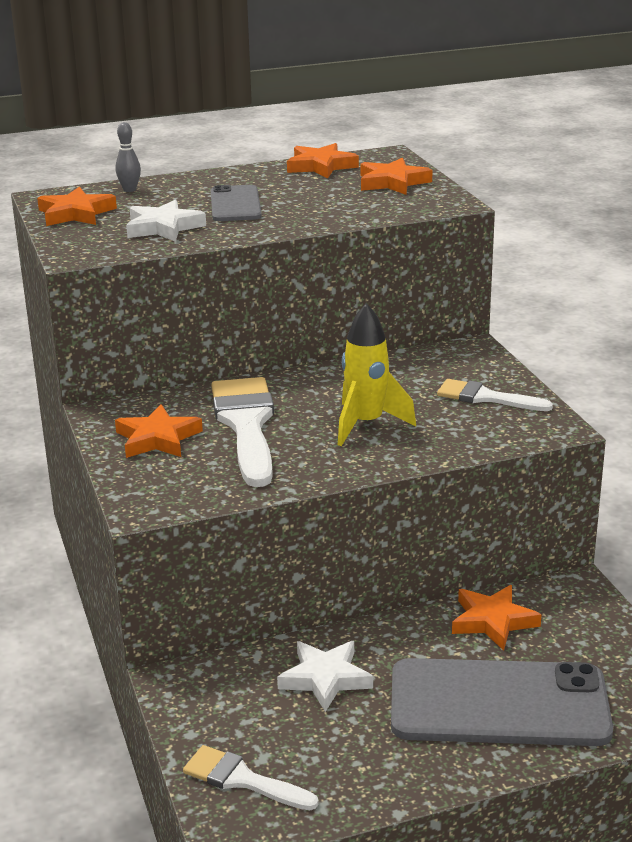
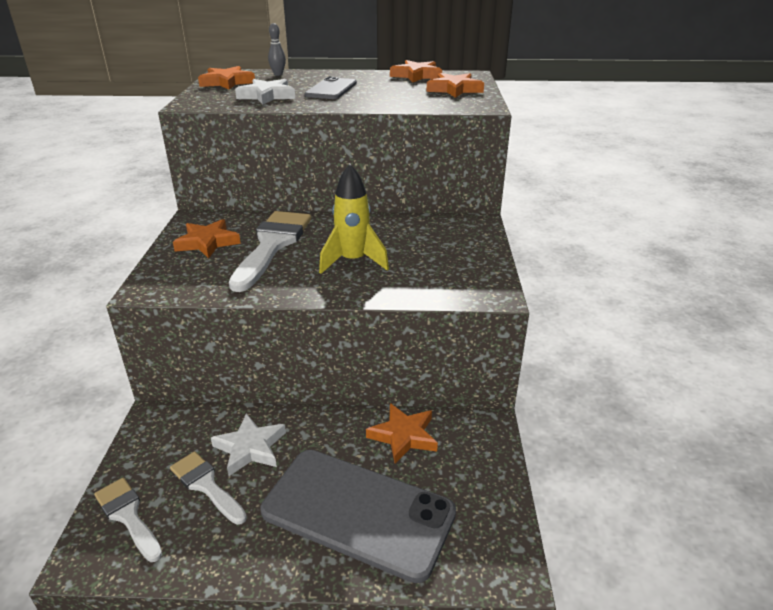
camera: 20 degrees right, 5 degrees up
white brush [437,379,553,411] -> white brush moved to [170,451,247,525]

